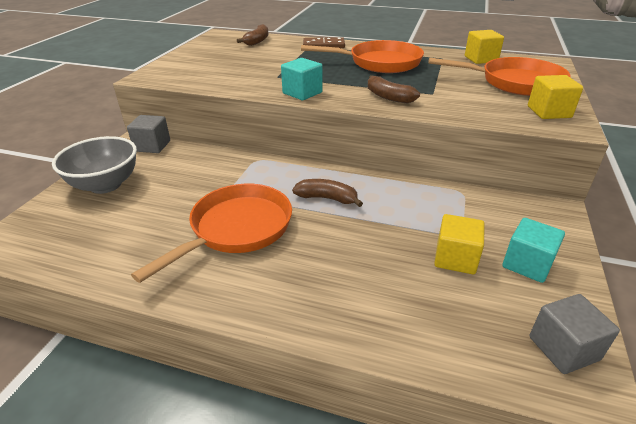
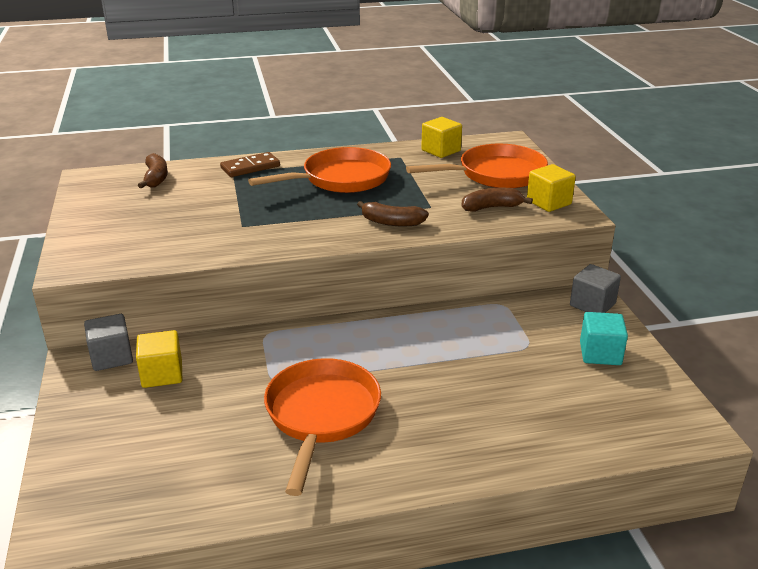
camera: 30 degrees left, 5 degrees down
grey bowl [52,136,137,194] -> none
turquoise cube [281,58,323,100] -> none
brown banana [292,179,363,207] -> brown banana moved to [462,188,533,212]
yellow cube [434,214,485,274] -> yellow cube moved to [136,330,182,388]
grey cube [529,294,620,374] -> grey cube moved to [570,264,621,313]

